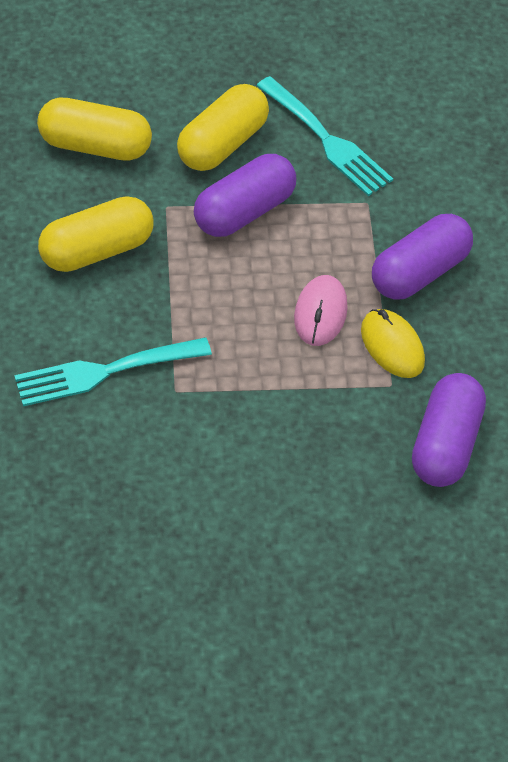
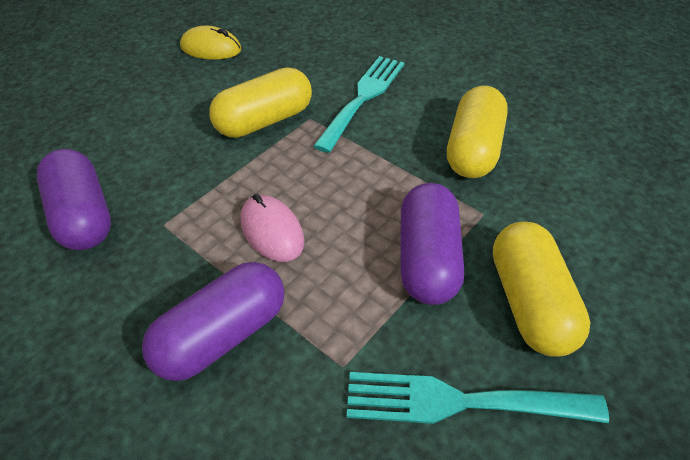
camera: 140 degrees right, 5 degrees down
yellow capsule [37,98,152,161] -> yellow capsule moved to [209,68,312,138]
yellow mouse [361,309,425,378] -> yellow mouse moved to [180,26,241,60]
purple capsule [372,214,473,300] -> purple capsule turned 45 degrees clockwise [142,262,284,381]

